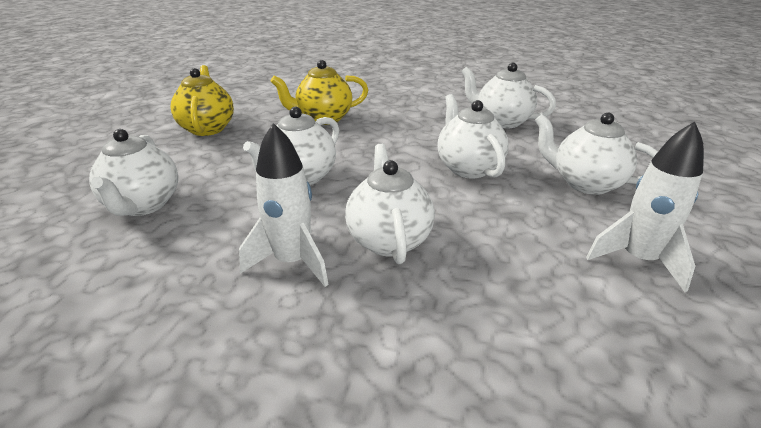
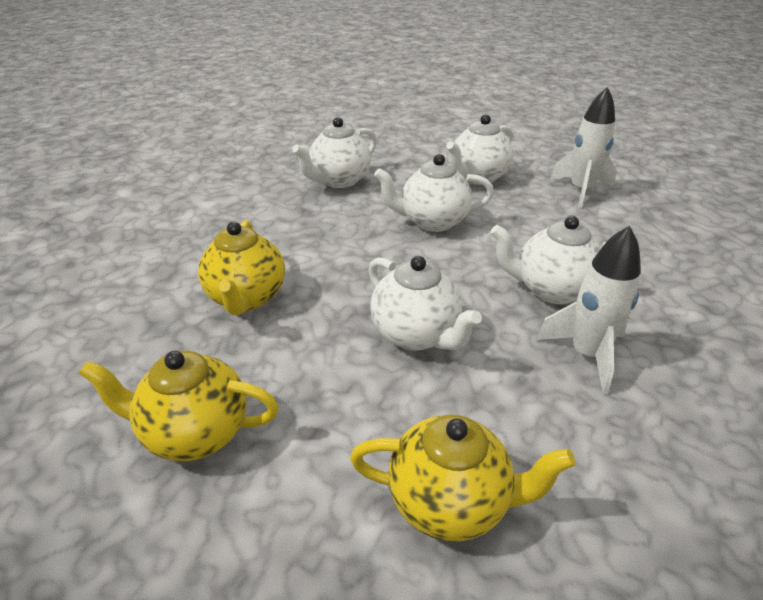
camera: 75 degrees left, 5 degrees up
white teapot [89,129,178,216] -> yellow teapot [350,415,576,541]

